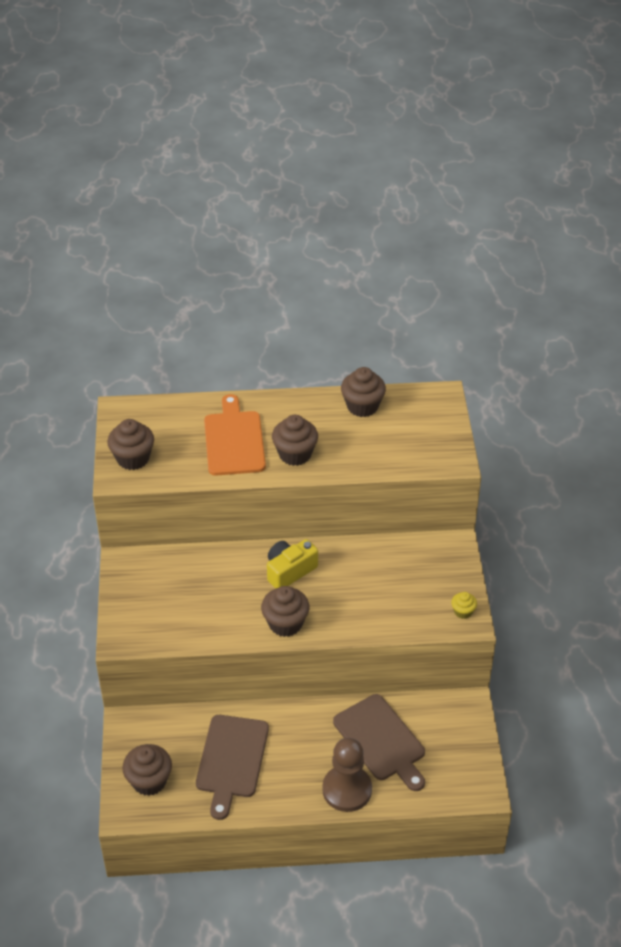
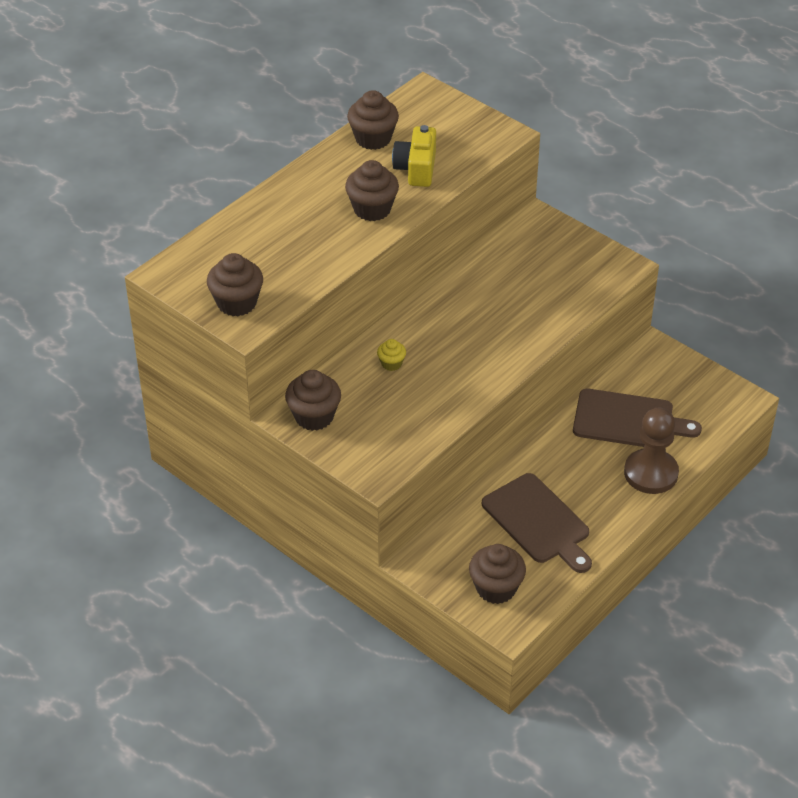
camera: 45 degrees left, 0 degrees up
orange cutting board [204,394,266,476] -> none
brown cupcake [261,586,309,637] -> brown cupcake moved to [285,370,341,431]
yellow camera [267,539,318,589] -> yellow camera moved to [392,125,436,187]
yellow cupcake [451,592,477,619] -> yellow cupcake moved to [377,339,406,371]

